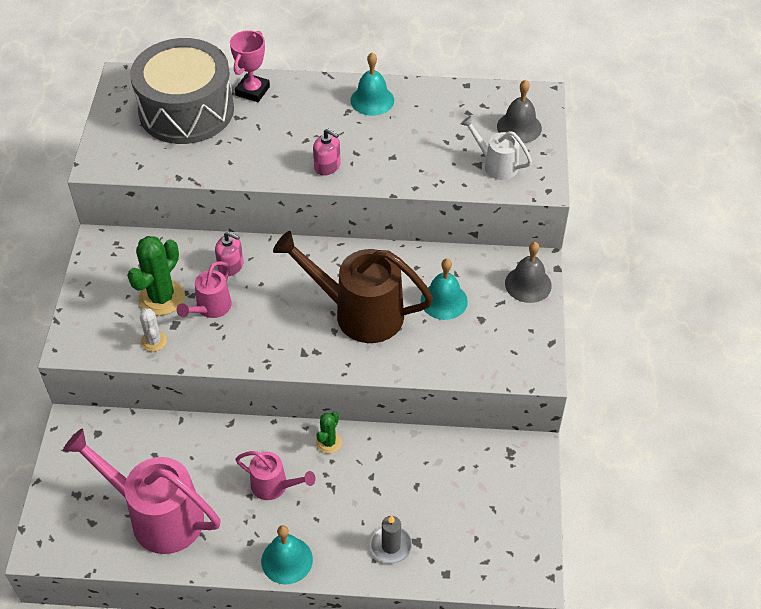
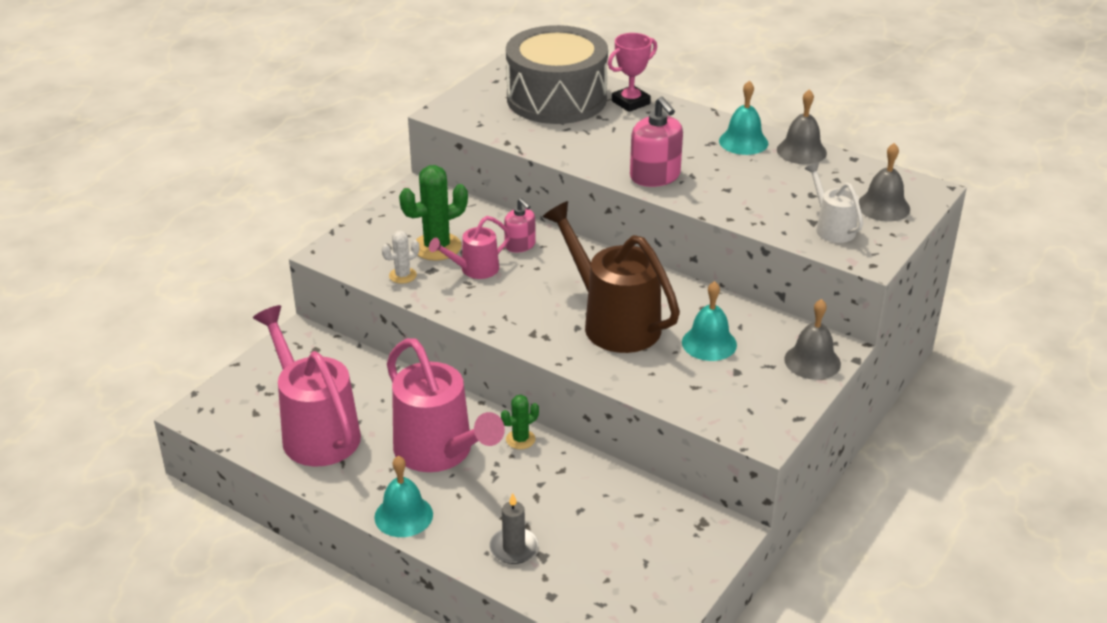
camera: 30 degrees right, 15 degrees down
white cactus [140,308,167,352] -> white cactus turned 45 degrees clockwise [382,230,419,284]
pink watering can [235,451,316,500] -> pink watering can [387,338,505,472], size x1.93
pink soap dispenser [313,129,341,176] -> pink soap dispenser [630,97,683,187], size x1.58
none -> grey bell [777,89,827,164]

